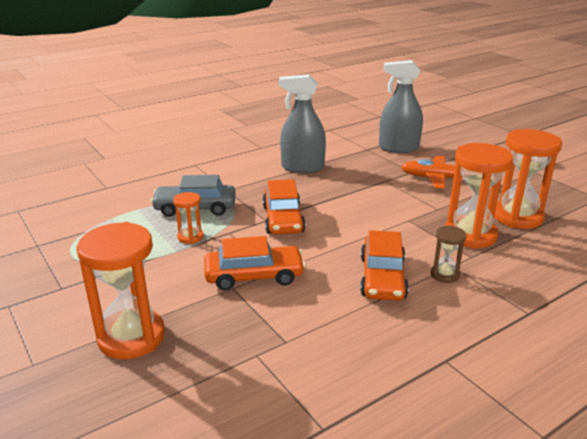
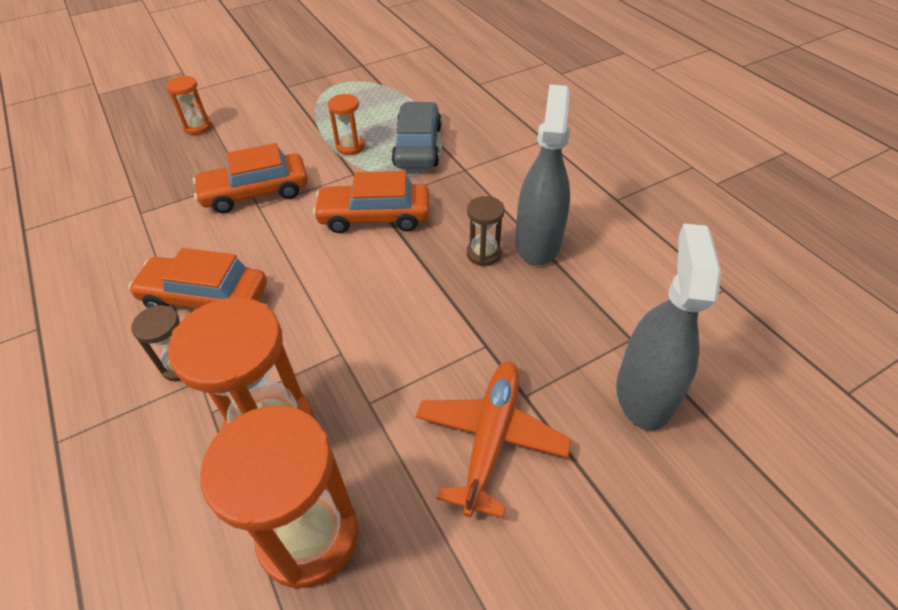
camera: 95 degrees right, 20 degrees up
orange hourglass [77,222,165,359] -> orange hourglass [166,76,212,135], size x0.50
orange car [204,236,305,290] -> orange car turned 75 degrees clockwise [193,143,308,213]
none -> brown hourglass [467,196,505,266]

